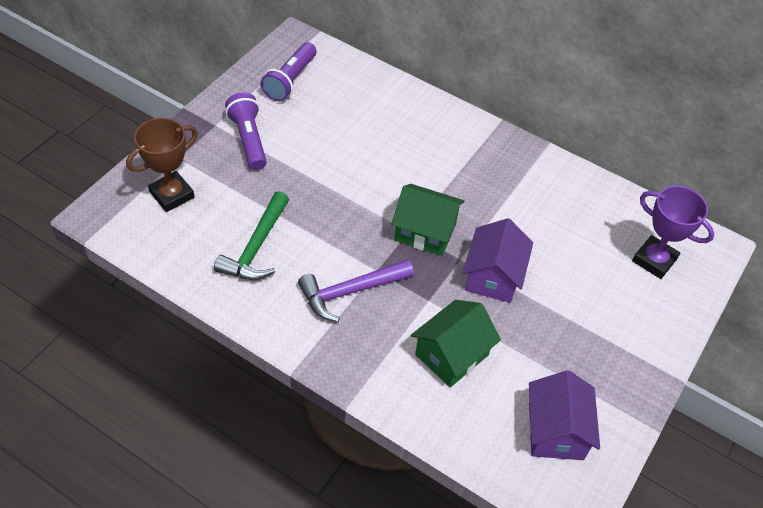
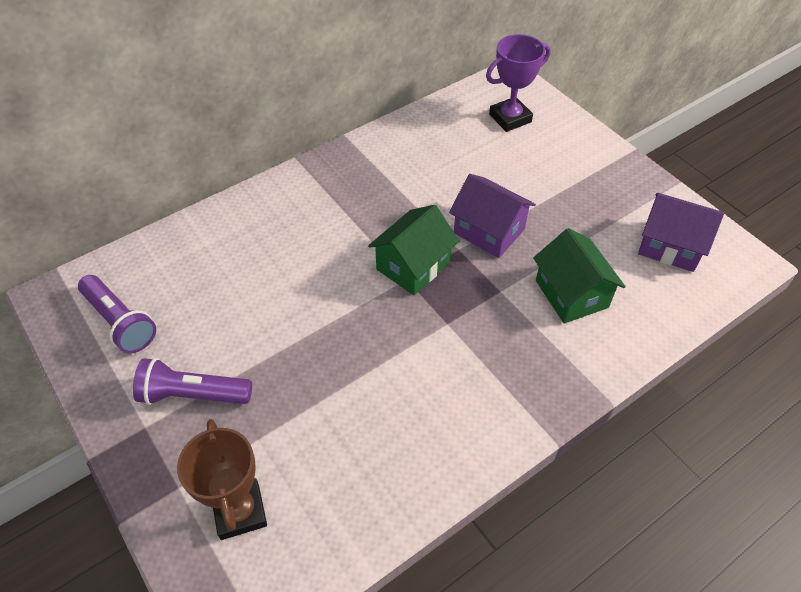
camera: 65 degrees left, 0 degrees up
green hammer [214,191,289,280] -> none
purple hammer [298,259,414,322] -> none

